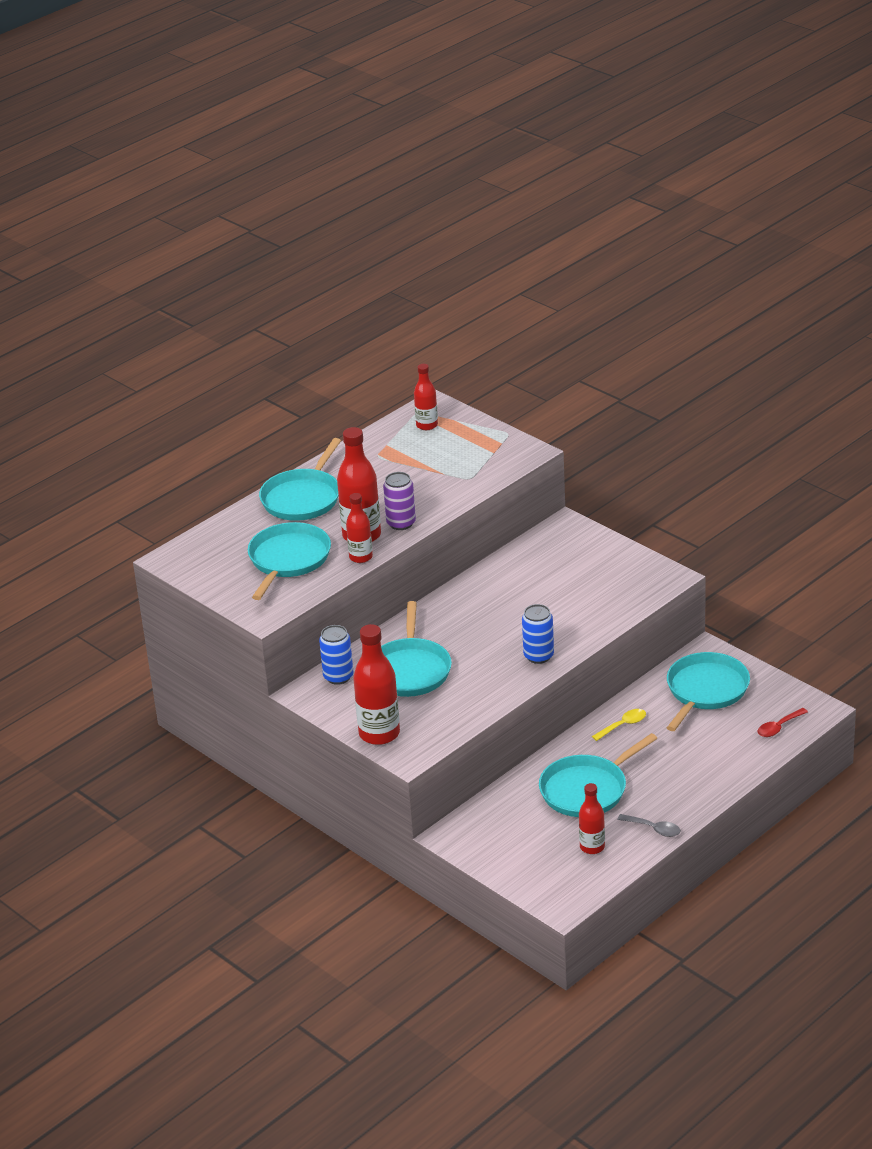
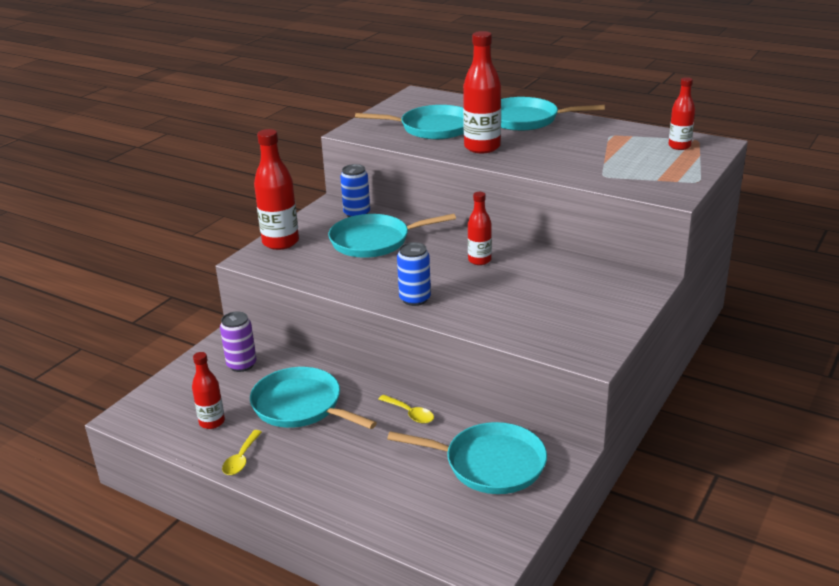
camera: 75 degrees right, 5 degrees down
red bottle [346,493,373,563] -> red bottle moved to [468,192,492,265]
purple can [383,472,416,530] -> purple can moved to [220,311,257,372]
grey spoon [617,814,681,837] -> yellow spoon [222,430,262,475]
red spoon [758,708,808,737] -> none

